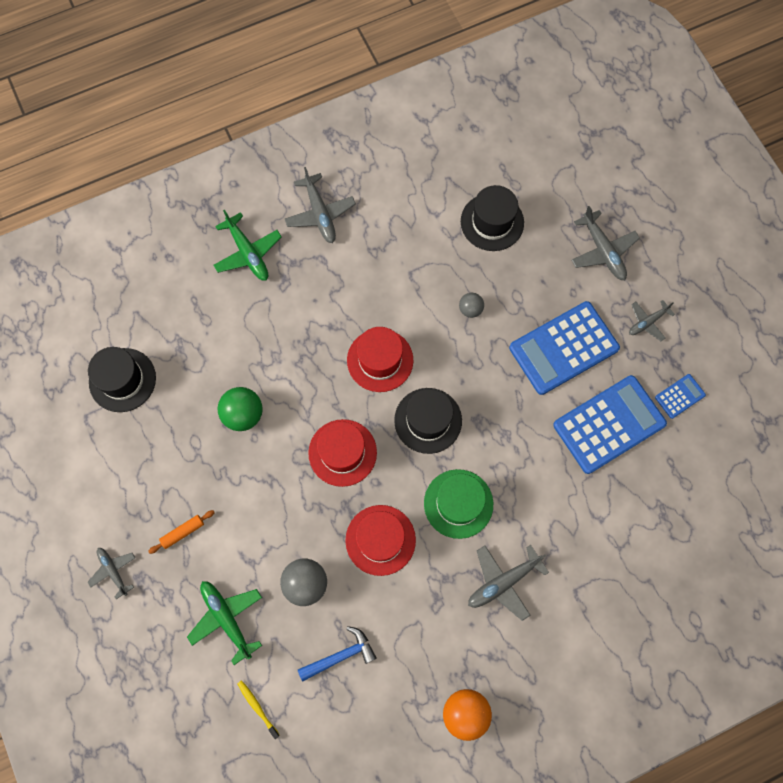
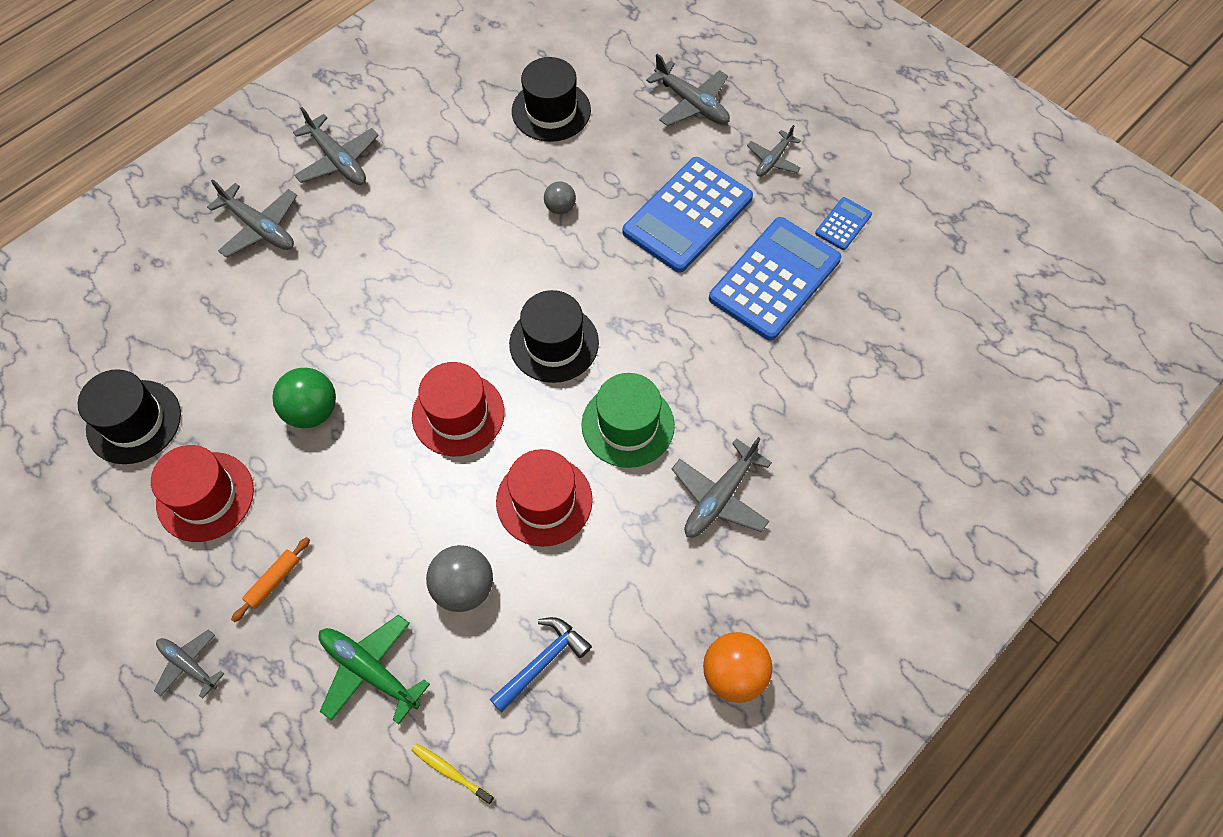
camera: 20 degrees left, 10 degrees down
green plane [214,209,282,281] -> grey plane [207,179,297,258]
red hat [347,327,413,392] -> red hat moved to [151,445,254,542]

